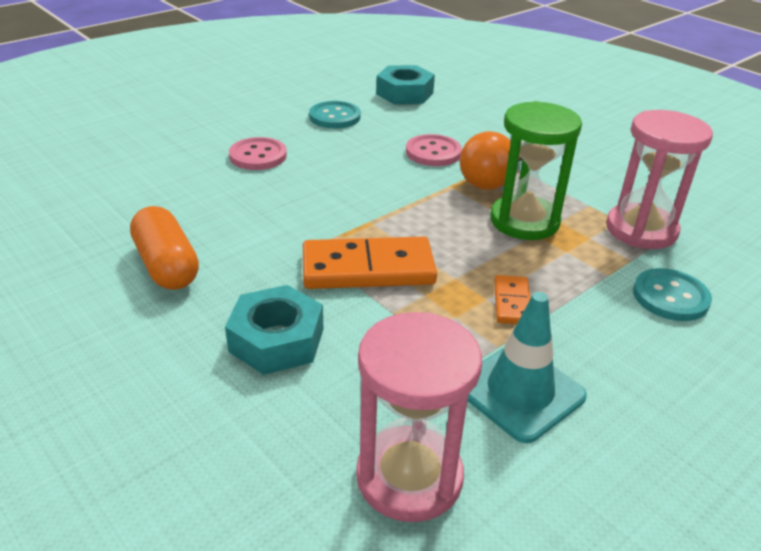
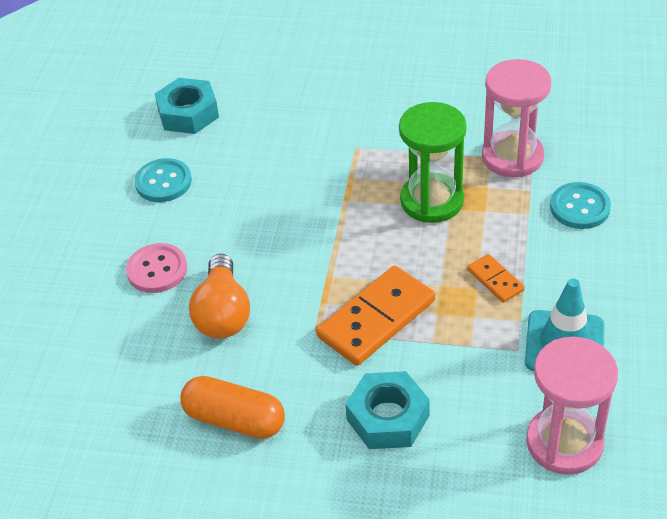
camera: 35 degrees left, 10 degrees up
pink button [406,134,462,166] -> none
orange light bulb [460,131,522,190] -> orange light bulb moved to [189,254,250,339]

